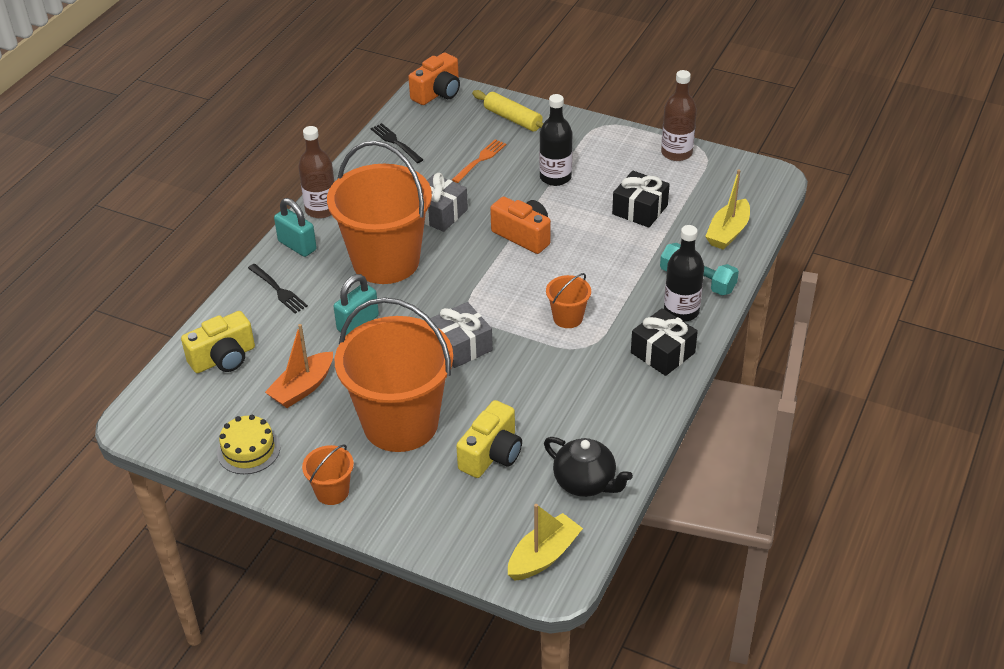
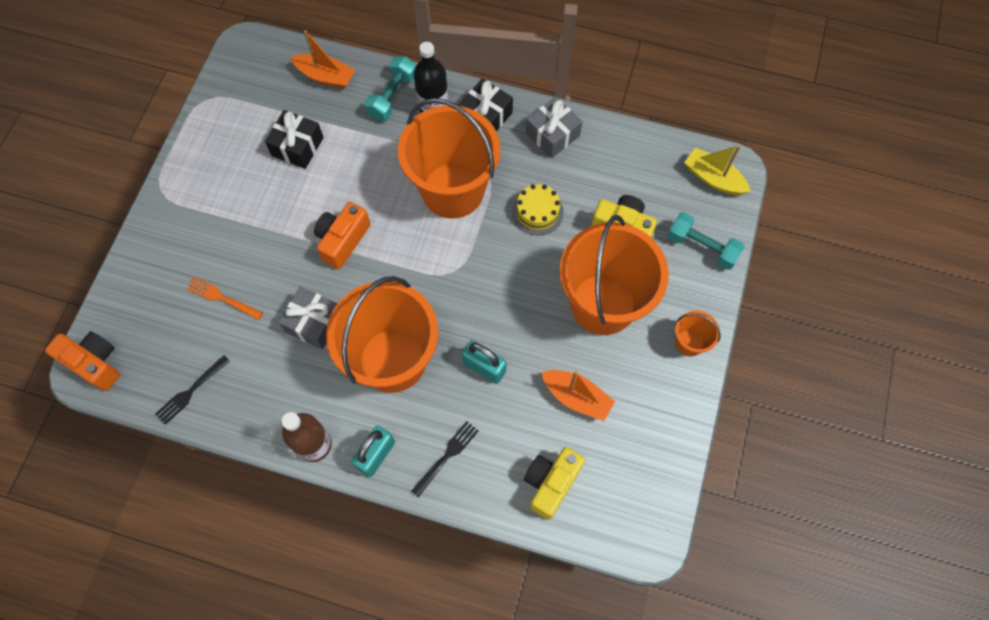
camera: 100 degrees left, 25 degrees up
yellow camera [181,311,255,373] -> yellow camera turned 105 degrees counterclockwise [524,447,585,520]
yellow cake [217,415,280,474] -> yellow cake moved to [512,184,564,236]
grey gift [430,302,493,368] -> grey gift moved to [526,97,582,158]
yellow rolling pin [472,90,543,131] -> none
black bottle [539,94,572,186] -> none
black teapot [544,437,633,497] -> none
orange bucket [546,273,591,328] -> orange bucket [398,98,501,219], size x2.36
brown bottle [661,70,697,161] -> none
yellow boat [705,169,750,250] -> orange boat [290,30,355,89]
none -> turquoise dumbbell [668,212,745,270]

